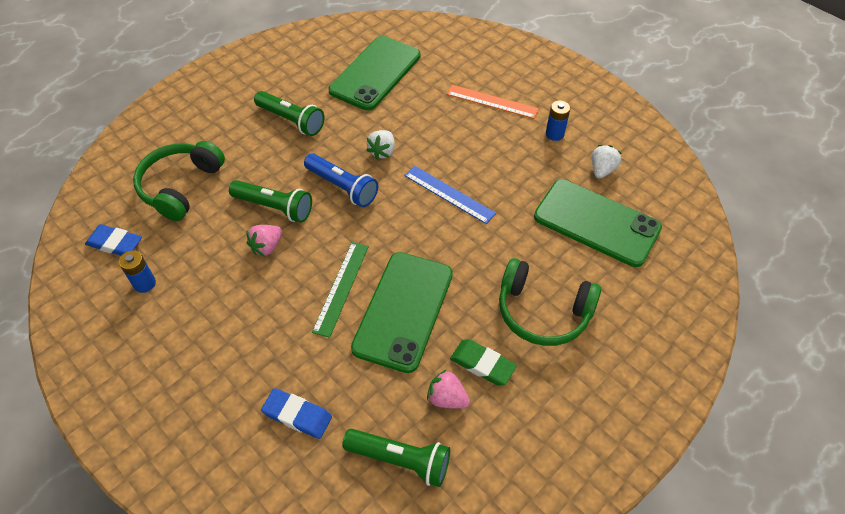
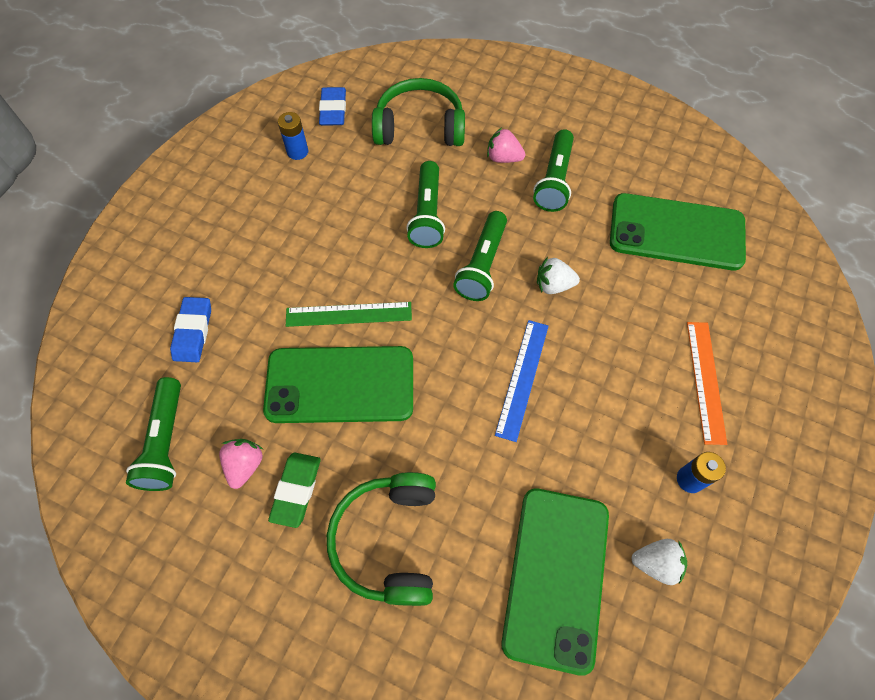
camera: 70 degrees right, 10 degrees up
pink strawberry [247,225,282,256] -> pink strawberry moved to [487,128,525,163]
blue flashlight [304,153,378,207] -> green flashlight [453,211,507,301]

